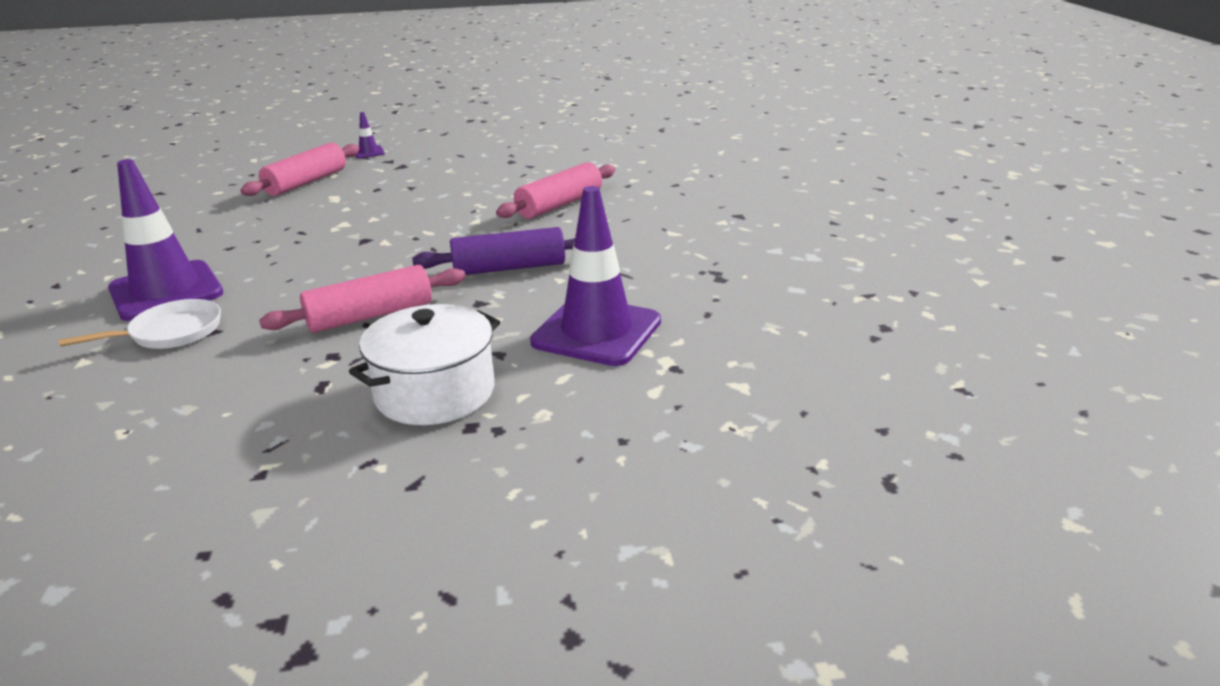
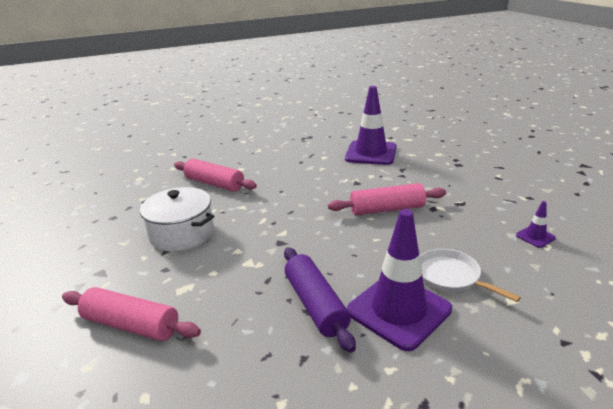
camera: 100 degrees left, 0 degrees up
pink rolling pin [259,265,466,333] -> pink rolling pin turned 60 degrees counterclockwise [328,183,446,215]
white pot [349,304,500,425] -> white pot moved to [140,187,214,252]
purple traffic cone [355,112,385,158] -> purple traffic cone moved to [516,201,556,248]
purple rolling pin [412,227,575,275] -> purple rolling pin moved to [284,247,356,353]

